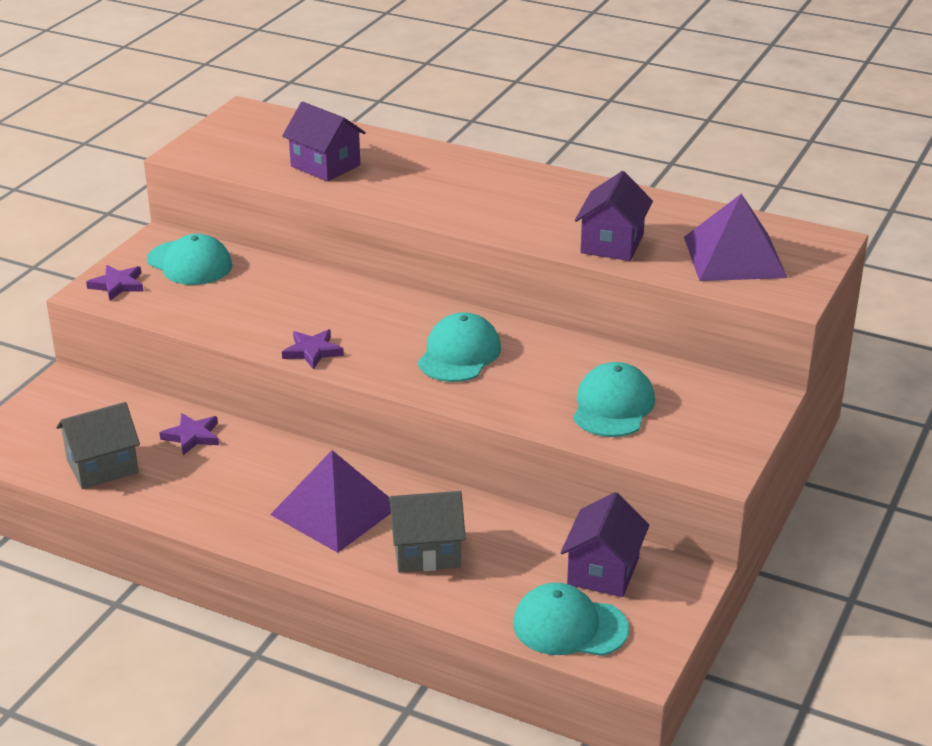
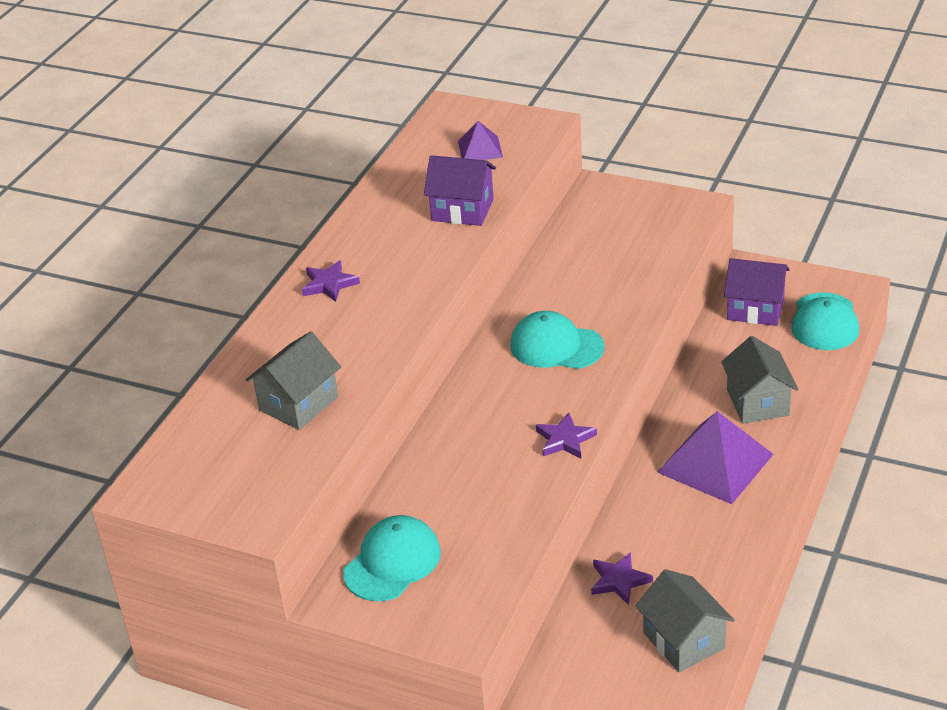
camera: 90 degrees left, 5 degrees up
purple star [86,265,144,301] -> purple star moved to [302,260,360,302]
purple house [282,102,366,182] -> grey house [246,331,341,430]
turquoise cap [573,362,655,437] -> none
purple pyramid [684,193,787,281] -> purple pyramid [458,121,503,160], size x0.54

